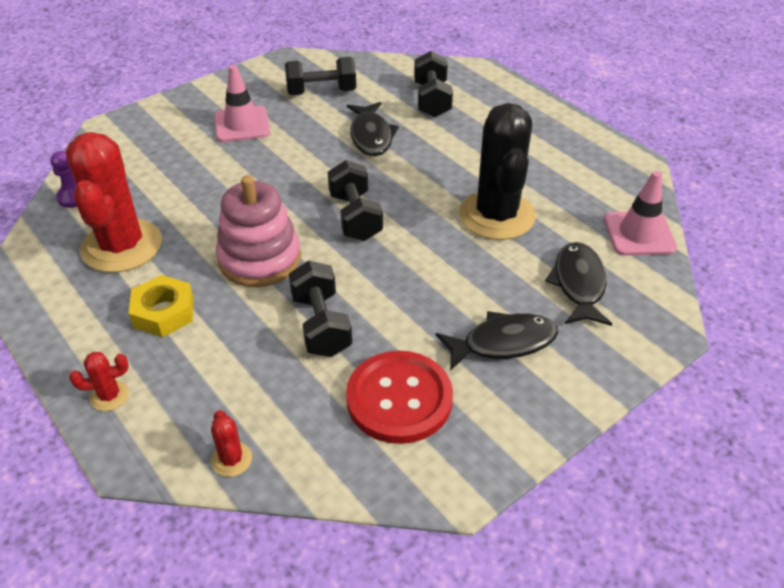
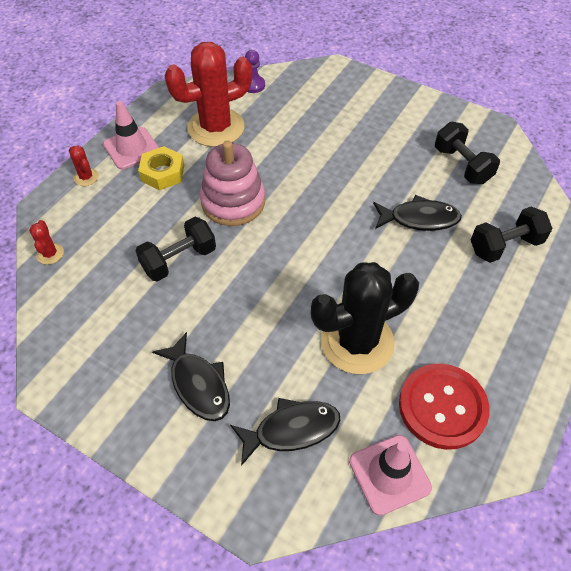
camera: 70 degrees right, 10 degrees up
red cactus [211,410,252,477] -> red cactus turned 60 degrees counterclockwise [29,220,64,265]
pink traffic cone [214,65,270,142] -> pink traffic cone moved to [103,101,159,170]
black dumbbell [328,160,383,241] -> none
red button [346,351,453,444] -> red button moved to [399,364,490,450]
black fish [347,102,399,156] -> black fish turned 150 degrees counterclockwise [373,195,462,231]

